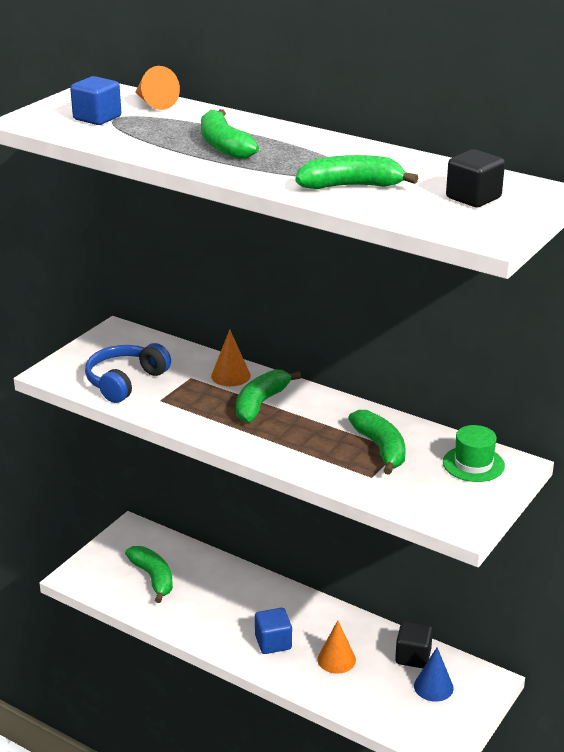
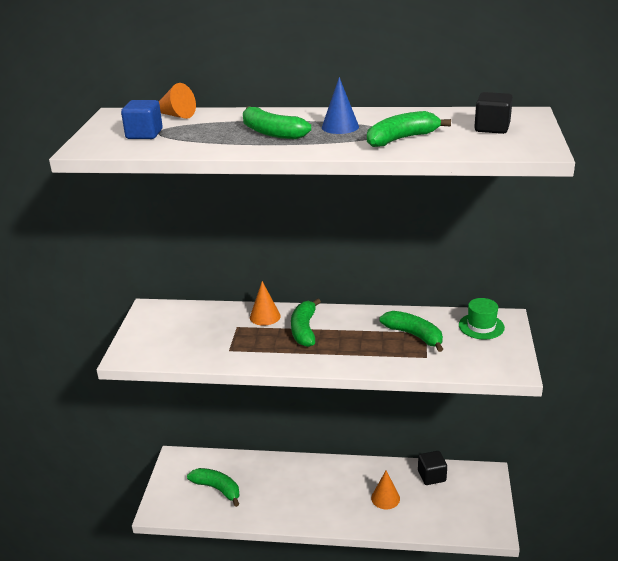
camera: 25 degrees left, 0 degrees up
blue headphones [85,343,171,403] -> none
blue cube [255,608,292,654] -> none
blue cone [414,647,454,702] -> blue cone moved to [322,77,359,134]

